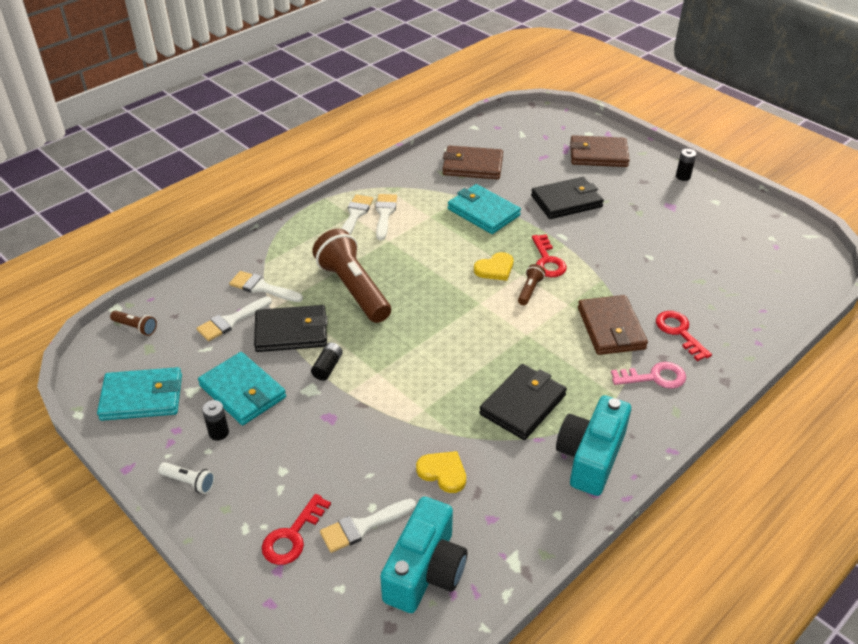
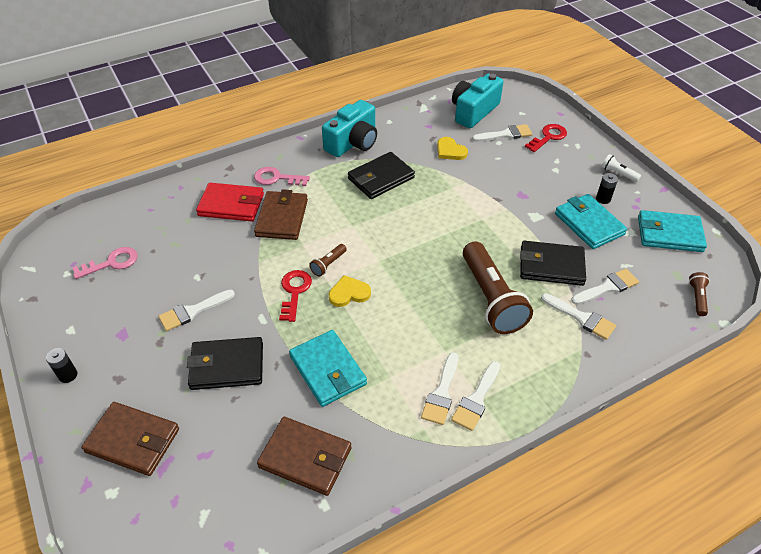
camera: 165 degrees left, 5 degrees up
brown flashlight [110,311,157,336] -> brown flashlight turned 60 degrees clockwise [689,272,710,316]
black battery [311,343,343,381] -> none
red key [656,311,712,361] -> red wallet [196,183,264,221]
none -> pink key [73,247,138,279]
none -> white brush [159,289,235,331]

